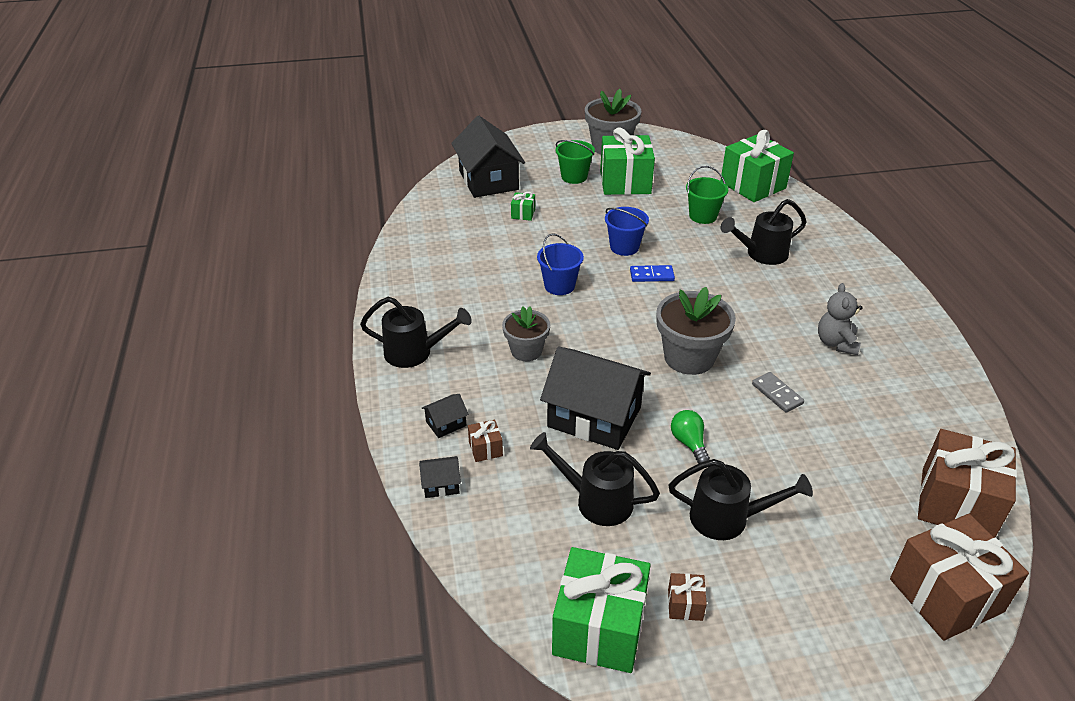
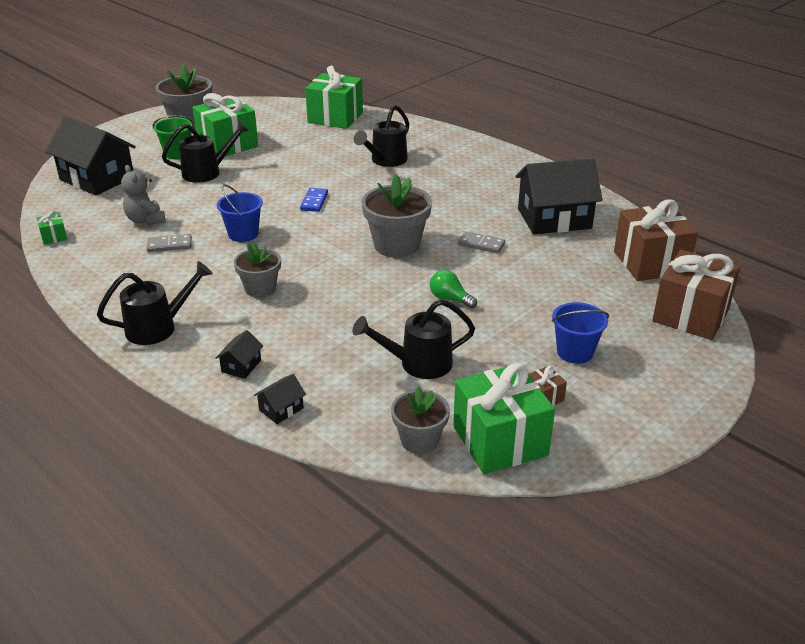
camera: 35 degrees left, 5 degrees down
brown gift [468,420,503,462] -> none
green gift [511,192,535,221] -> green gift moved to [36,211,67,245]
black house [540,346,651,450] -> black house moved to [515,158,602,234]
blue bucket [605,207,649,256] -> blue bucket moved to [552,302,609,364]
blue domino [630,265,675,282] -> blue domino turned 45 degrees counterclockwise [300,188,328,212]
black watering can [669,459,813,540] -> black watering can moved to [162,120,249,183]
green bucket [686,166,728,224] -> none
grey teddy bear [818,283,863,355] -> grey teddy bear moved to [121,165,166,225]
none -> grey domino [147,234,192,252]
none -> grey flower pot [391,386,450,454]

